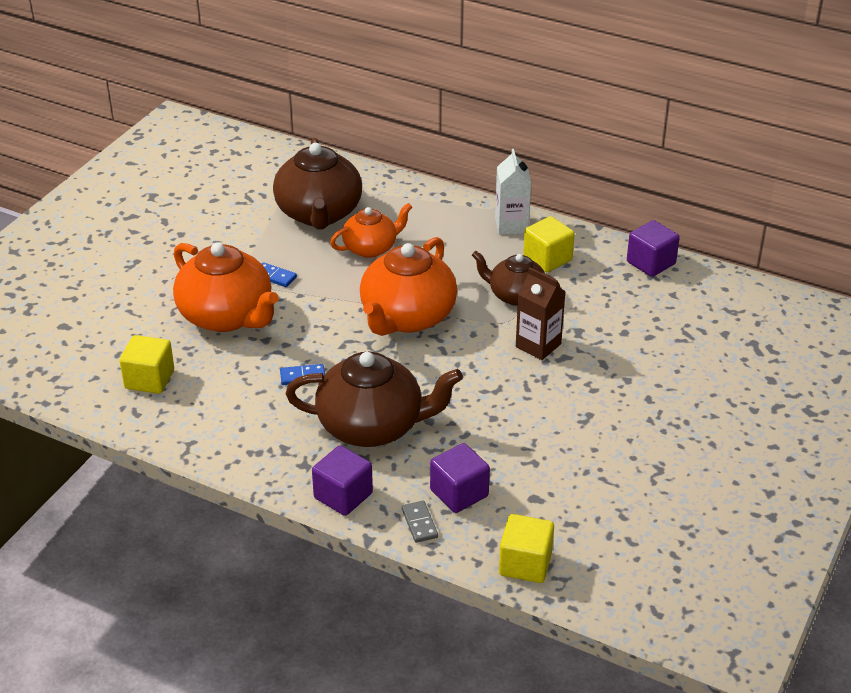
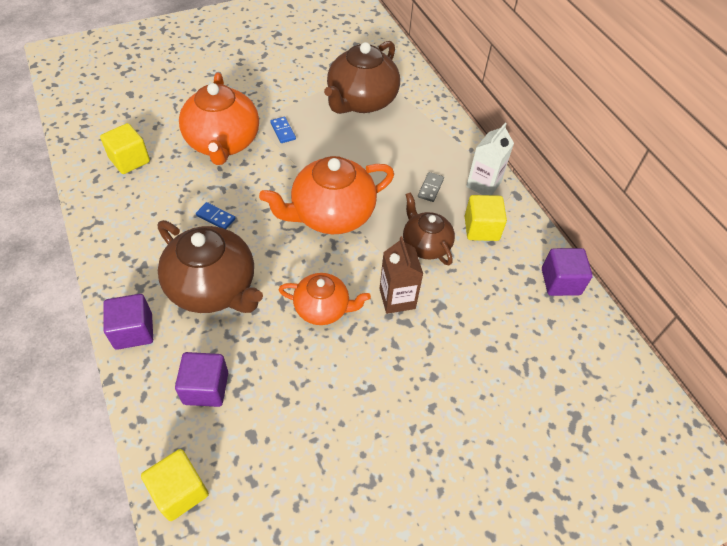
camera: 35 degrees right, 15 degrees up
orange teapot [330,203,412,258] -> orange teapot moved to [279,273,371,325]
grey domino [402,501,438,543] -> grey domino moved to [418,172,444,202]

